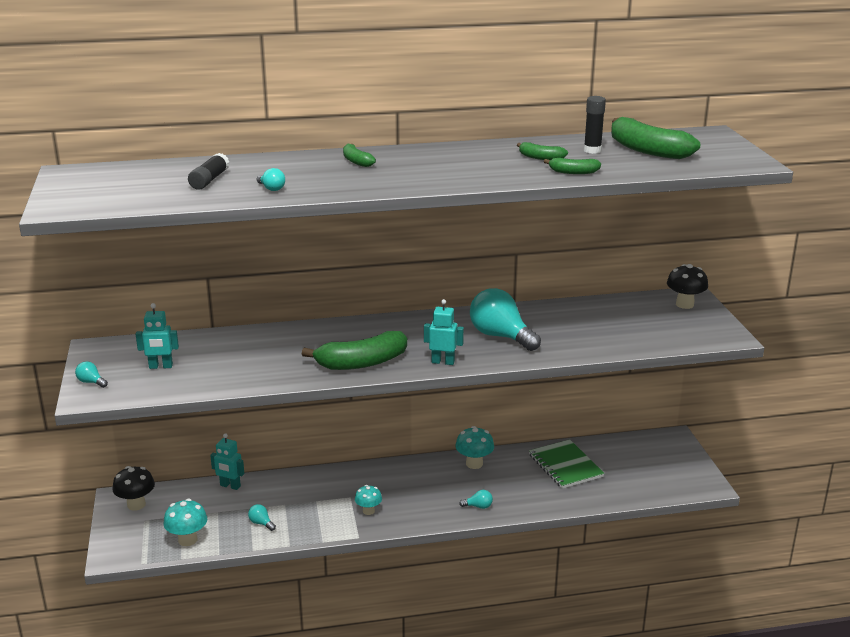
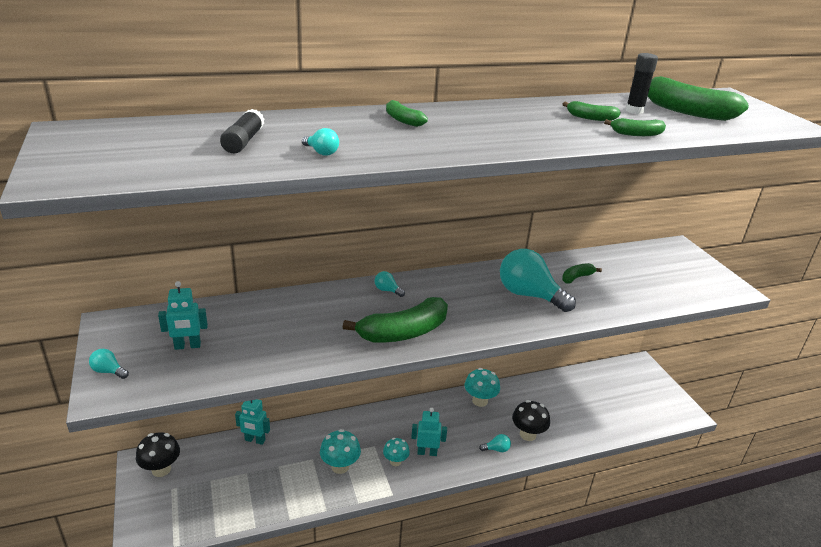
camera: 10 degrees left, 5 degrees up
turquoise mushroom [164,499,207,546] -> turquoise mushroom moved to [320,429,361,474]
turquoise light bulb [248,504,276,531] -> turquoise light bulb moved to [375,271,405,297]
turquoise robot [424,299,464,365] -> turquoise robot moved to [411,408,447,456]
green notebook [529,439,605,489] -> none
black mushroom [667,264,708,309] -> black mushroom moved to [512,400,550,441]
none -> green banana [562,263,602,283]

